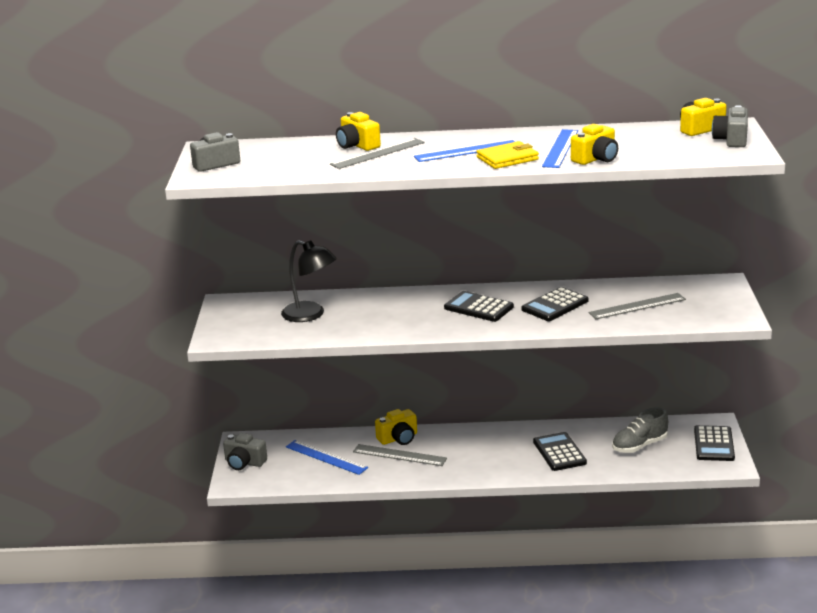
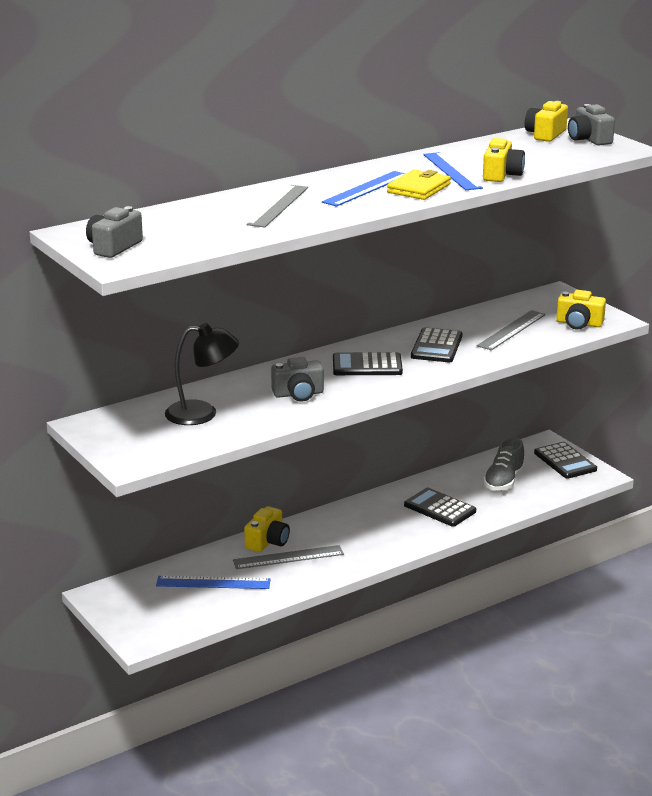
camera: 35 degrees left, 0 degrees up
grey camera [223,433,267,470] -> grey camera moved to [271,357,324,402]
yellow camera [336,112,381,151] -> yellow camera moved to [556,290,606,329]

